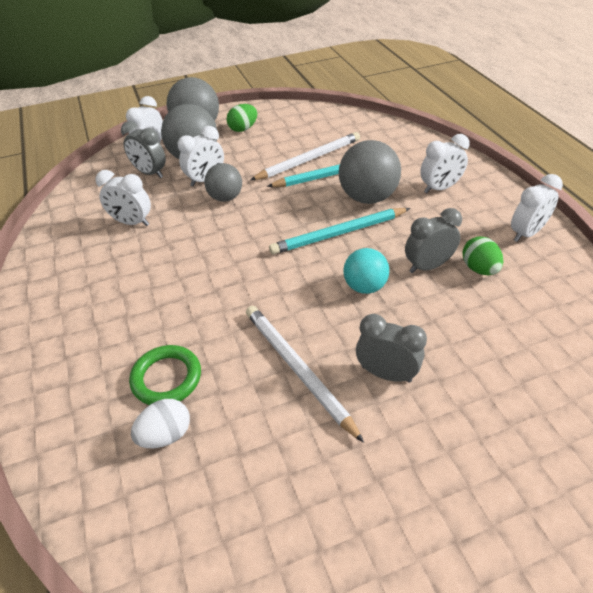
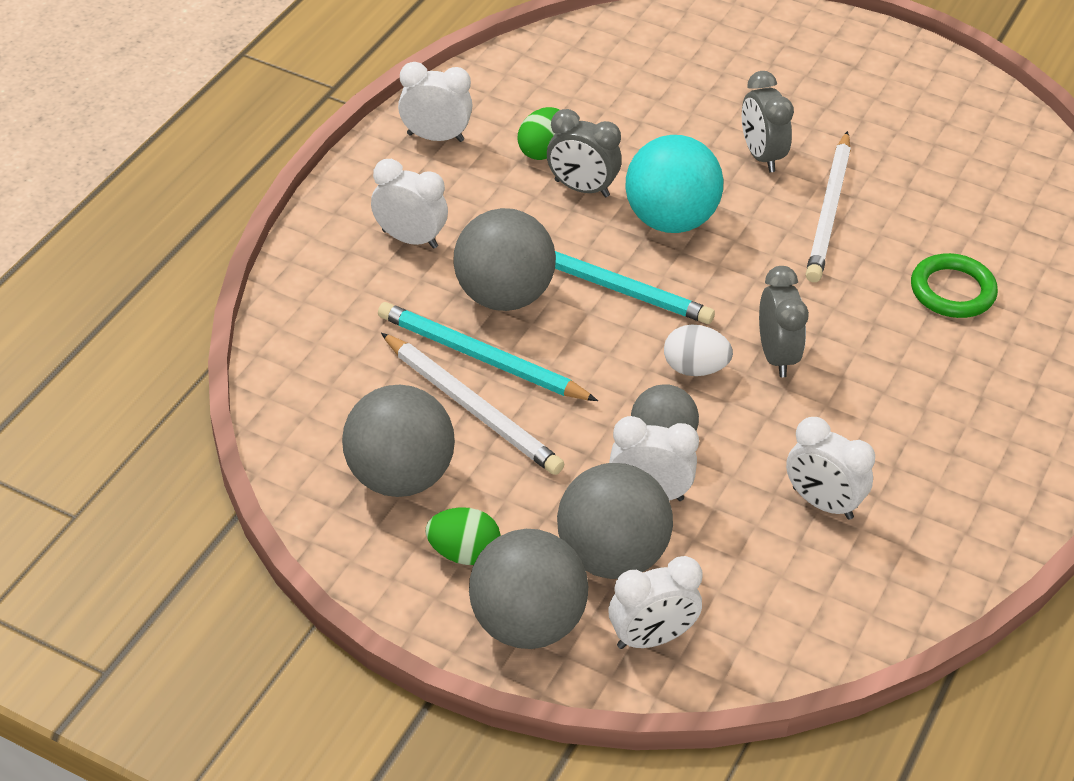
camera: 135 degrees left, 0 degrees up
white clock [95,170,151,226] -> white clock turned 150 degrees clockwise [786,417,875,520]
grey clock [121,121,166,178] -> grey clock moved to [759,266,809,377]
white egg [131,399,190,448] -> white egg moved to [664,324,733,376]
white pencil [250,132,360,180] -> white pencil turned 150 degrees counterclockwise [381,333,564,475]
turquoise ball [343,248,389,294] -> turquoise ball [625,135,723,233], size x1.60
none -> grey ball [342,385,455,497]

